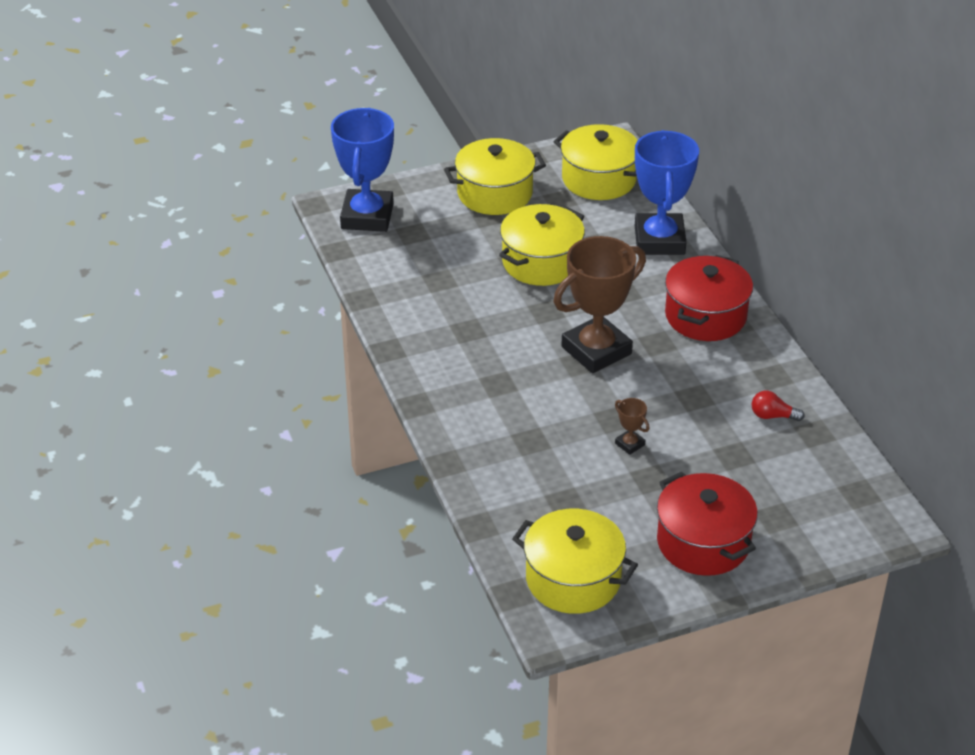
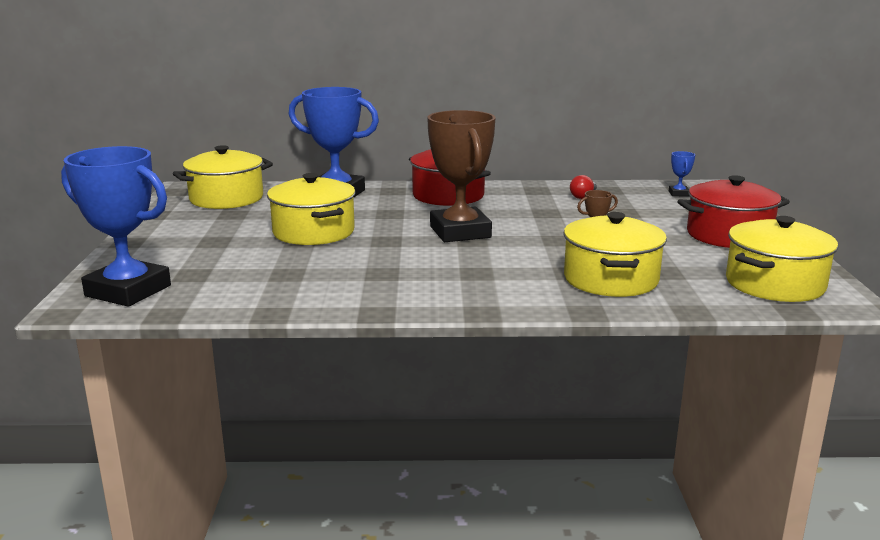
camera: 70 degrees left, 20 degrees down
yellow pot [444,138,546,215] -> yellow pot moved to [564,212,667,297]
none -> blue trophy [669,151,695,197]

